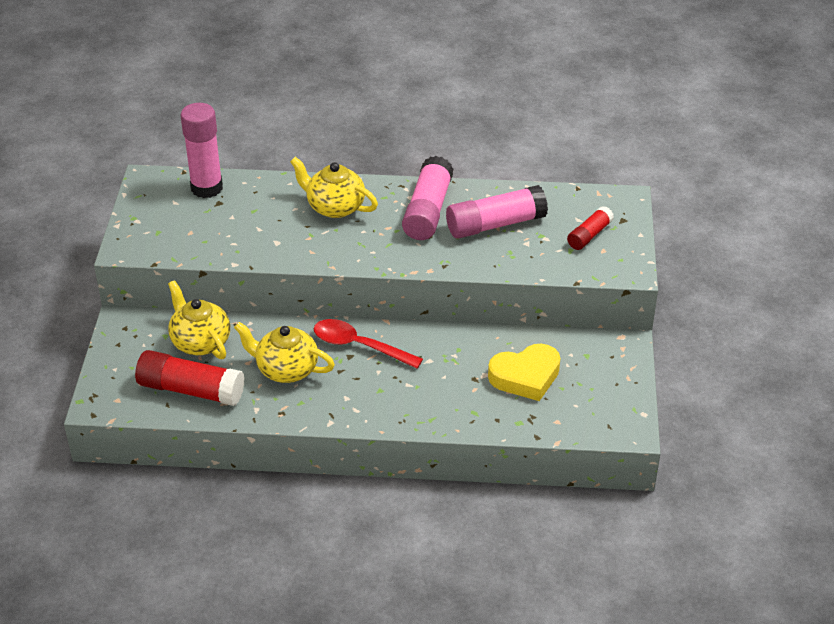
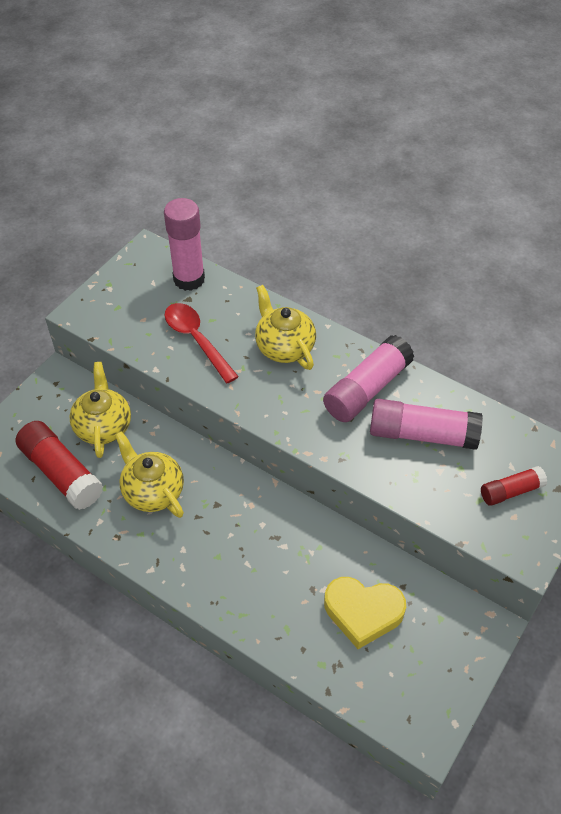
camera: 30 degrees right, 10 degrees up
red spoon [314,319,423,369] -> red spoon moved to [165,303,239,384]

